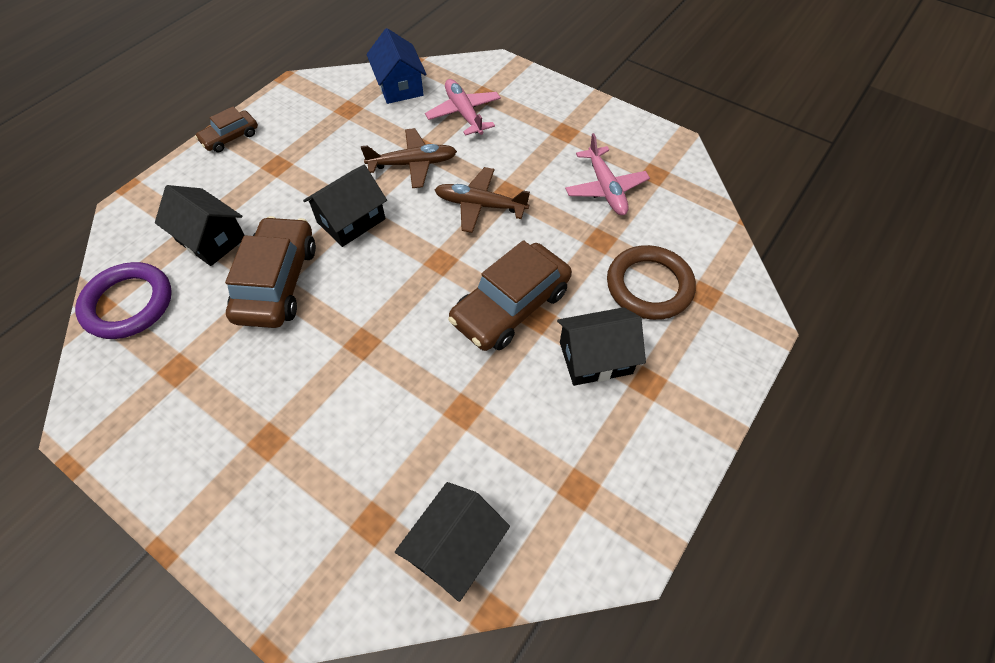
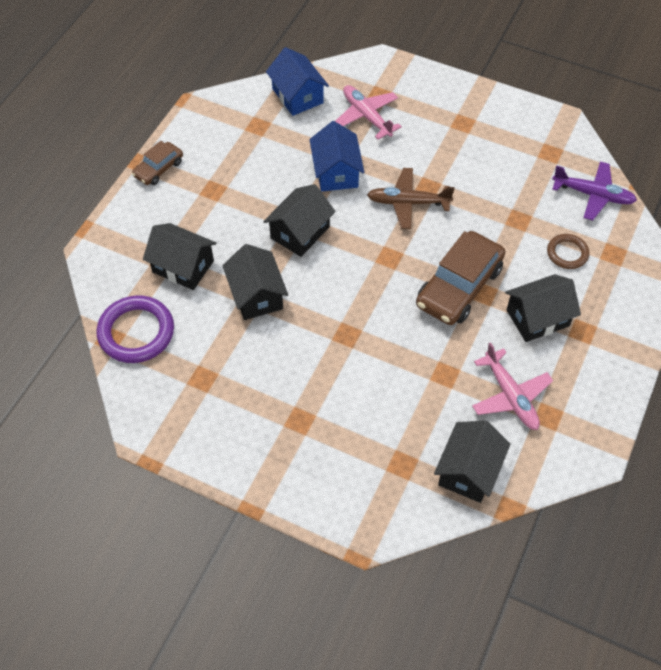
camera: 10 degrees left, 0 degrees up
brown car [225,216,316,328] -> black house [222,244,288,320]
brown plane [361,128,457,188] -> blue house [309,121,364,192]
pink plane [565,133,650,215] -> pink plane moved to [472,342,553,430]
brown ring [607,245,696,320] -> brown ring [547,234,589,269], size x0.57
none -> purple plane [552,161,637,221]

